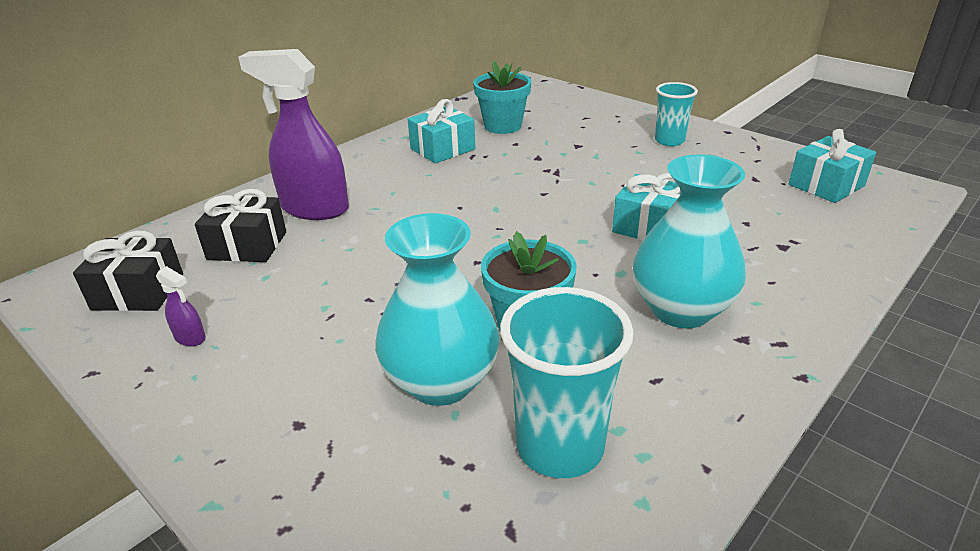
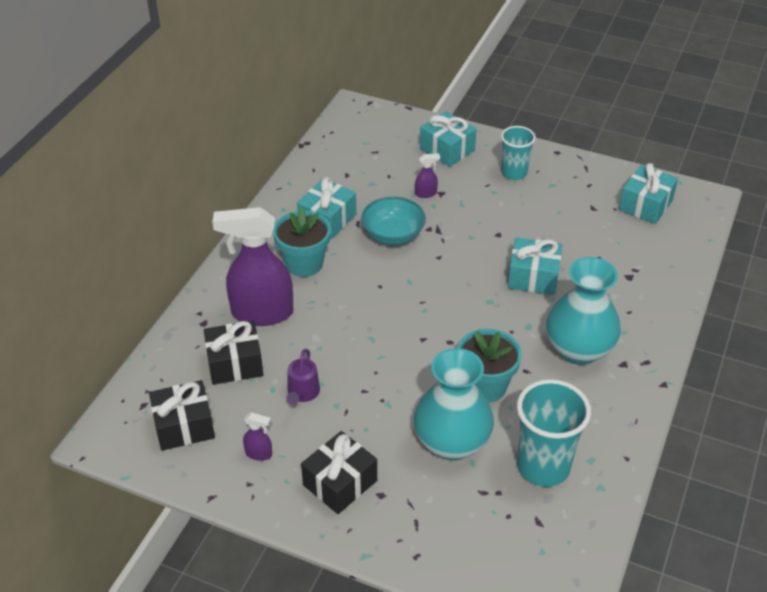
camera: 20 degrees left, 10 degrees up
turquoise flower pot [473,61,531,134] -> turquoise flower pot moved to [273,208,331,277]
none -> purple watering can [286,349,320,405]
none -> black gift [301,431,377,514]
none -> turquoise bowl [361,197,426,245]
none -> purple spray bottle [415,153,440,198]
none -> turquoise gift [420,111,477,167]

